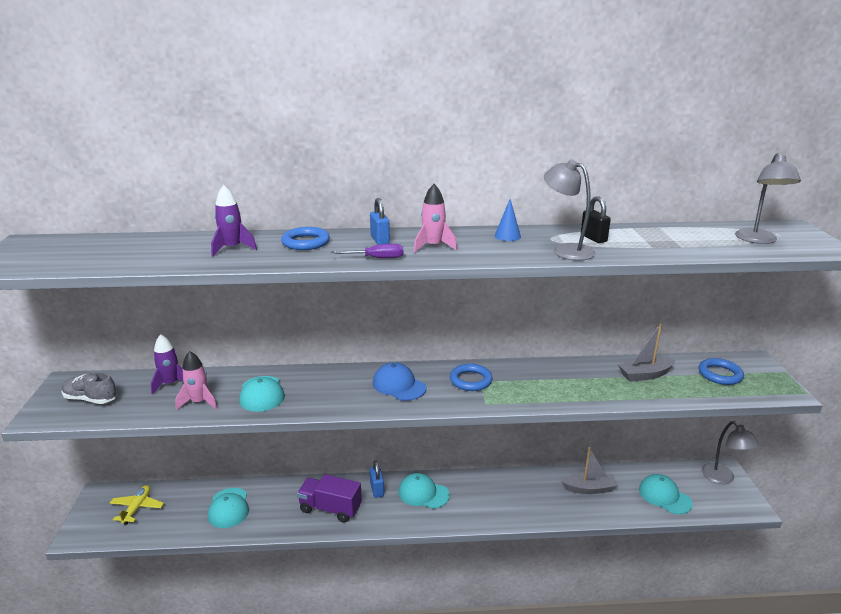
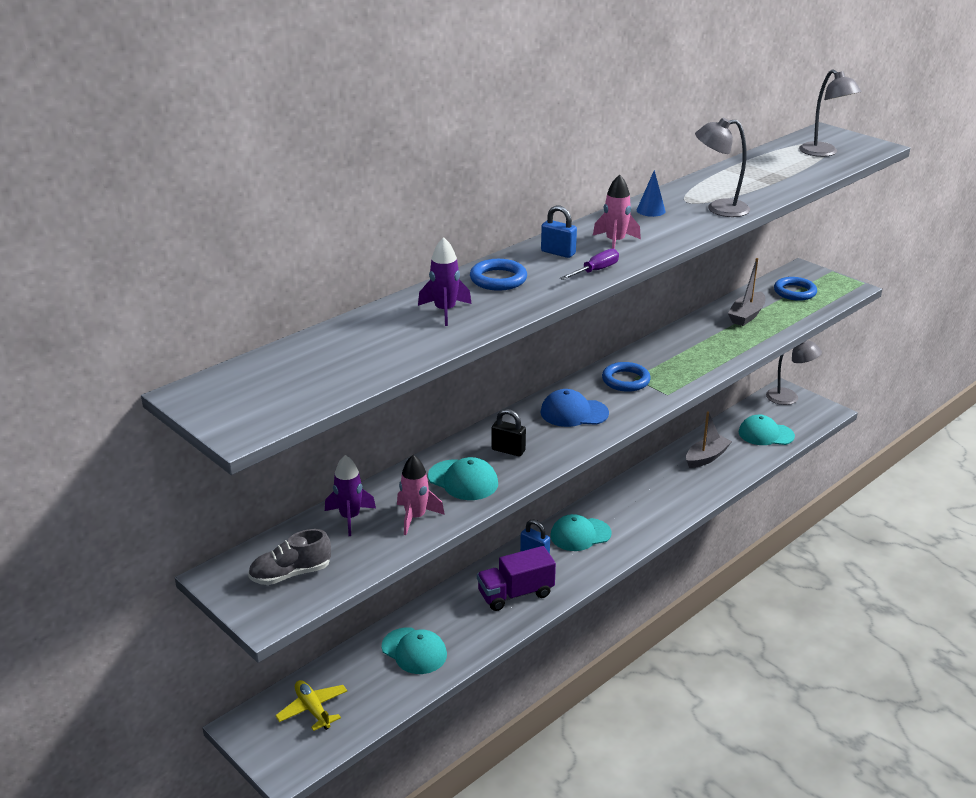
camera: 40 degrees left, 5 degrees up
black padlock [581,196,611,243] -> black padlock moved to [492,409,526,456]

